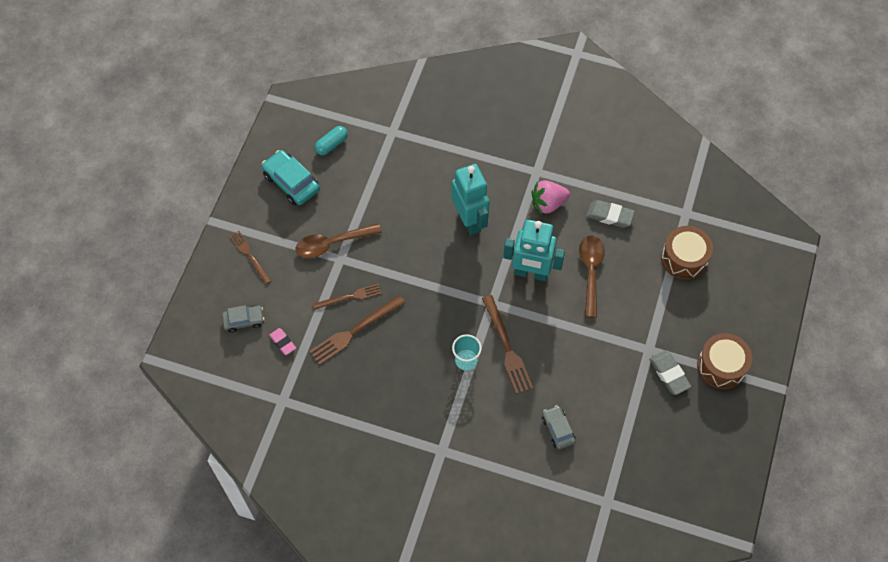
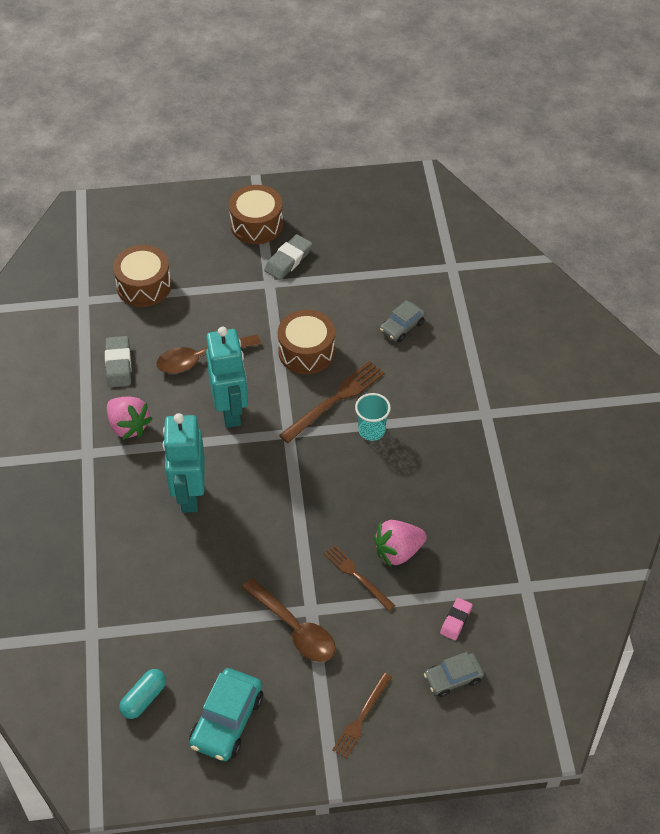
camera: 115 degrees left, 10 degrees down
grey car [222,305,265,333] -> grey car turned 75 degrees counterclockwise [424,652,484,697]
brown fork [309,295,405,365] -> pink strawberry [374,520,427,567]
turquoise capsule [315,126,348,155] -> turquoise capsule turned 75 degrees counterclockwise [119,669,166,719]
turquoise robot [451,164,490,235] -> turquoise robot turned 45 degrees counterclockwise [163,413,205,513]
none -> brown drum [278,310,335,374]

